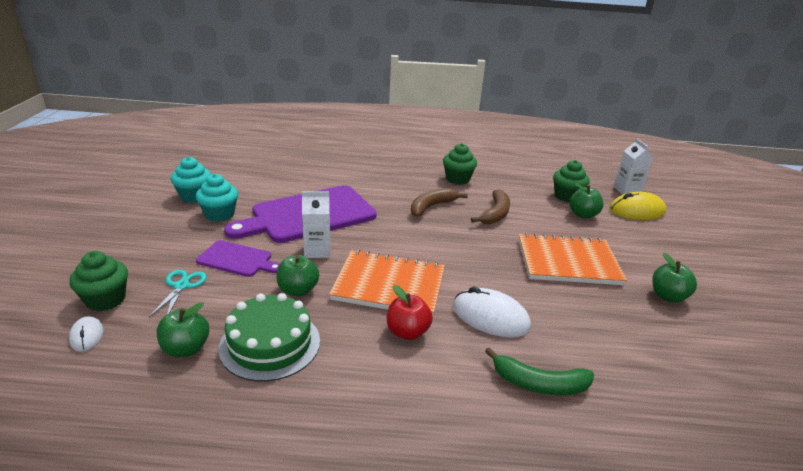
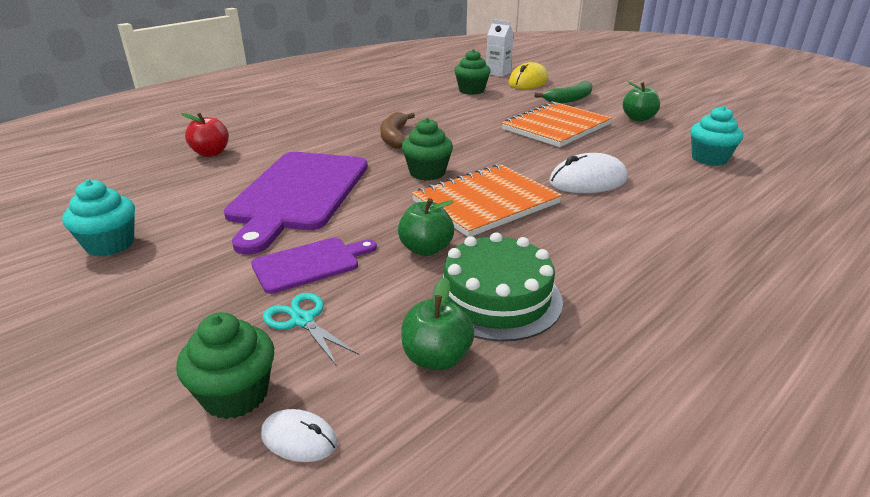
camera: 45 degrees left, 0 degrees up
turquoise cupcake [196,174,238,222] -> turquoise cupcake moved to [690,106,743,166]
white carton [302,192,330,258] -> none
red apple [387,285,433,340] -> red apple moved to [181,113,229,157]
green cupcake [443,143,477,184] -> green cupcake moved to [402,118,453,181]
brown banana [471,189,510,224] -> none
green banana [485,347,594,395] -> green banana moved to [535,81,593,103]
green apple [570,184,604,218] -> none

